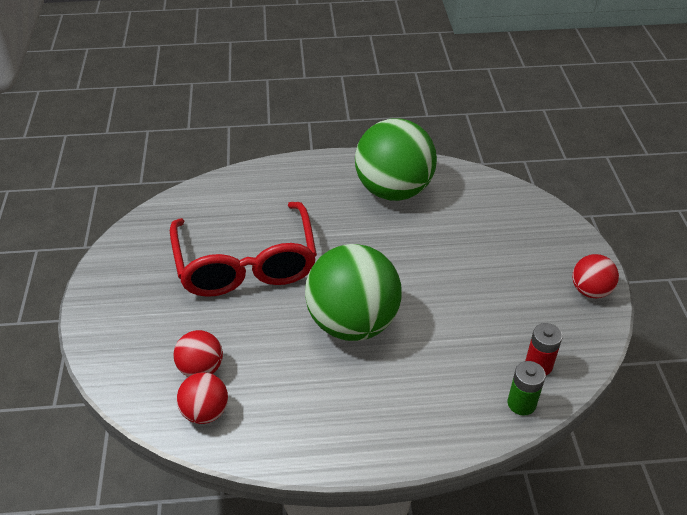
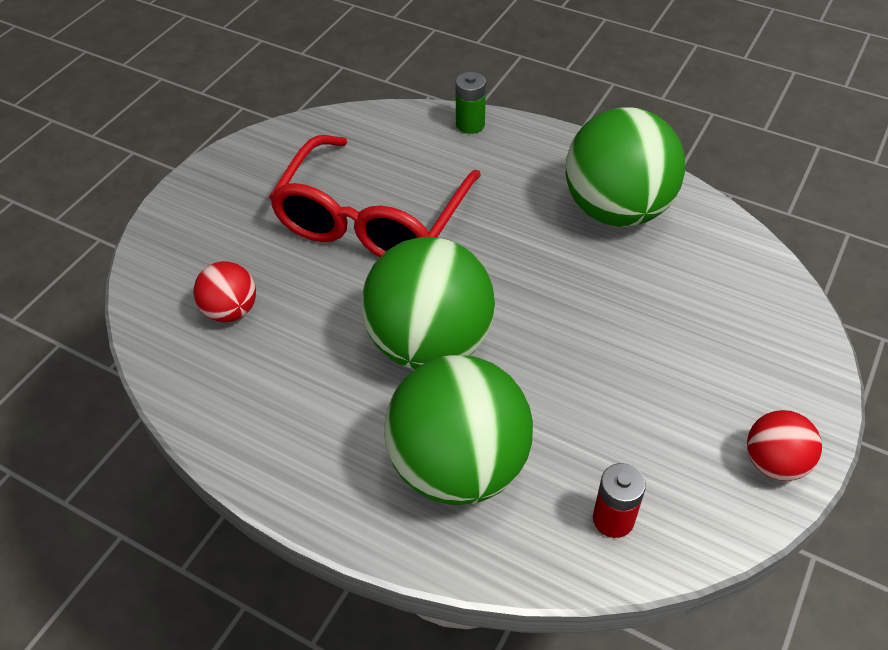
camera: 35 degrees right, 5 degrees up
red ball [177,372,228,424] -> none
green battery [507,361,546,416] -> green battery moved to [455,72,486,134]
none -> green ball [384,355,533,505]

